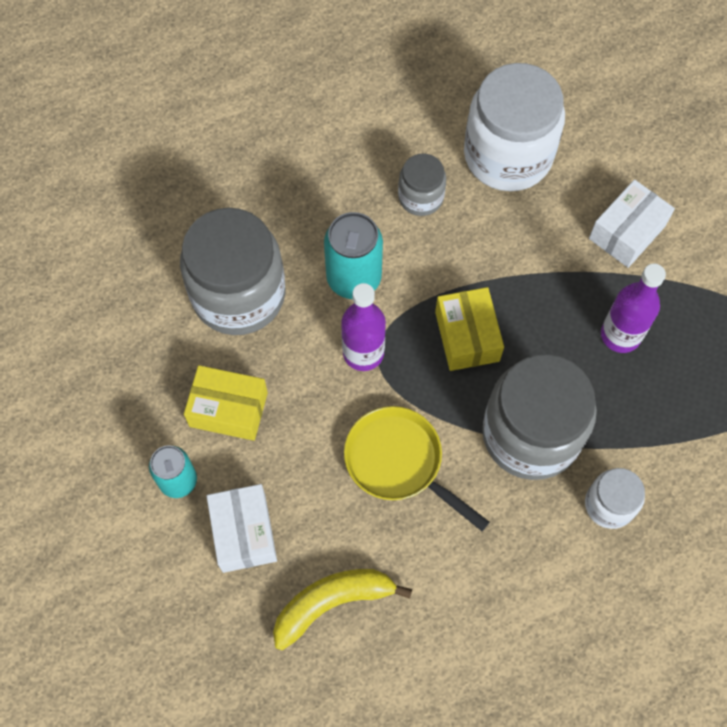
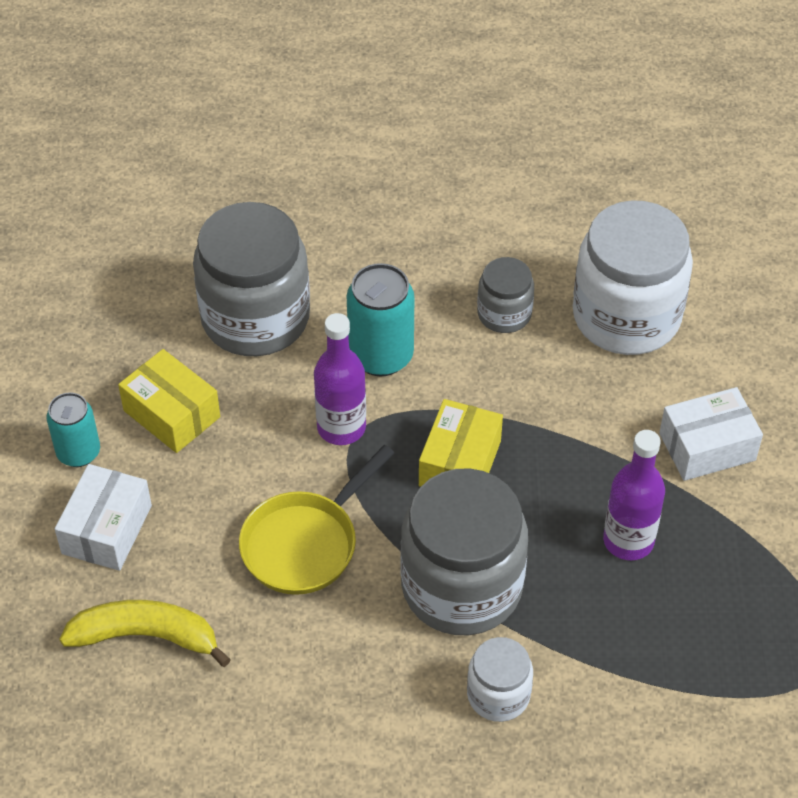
camera: 30 degrees right, 15 degrees down
yellow pan [344,406,489,531] -> yellow pan turned 120 degrees counterclockwise [239,445,394,595]

